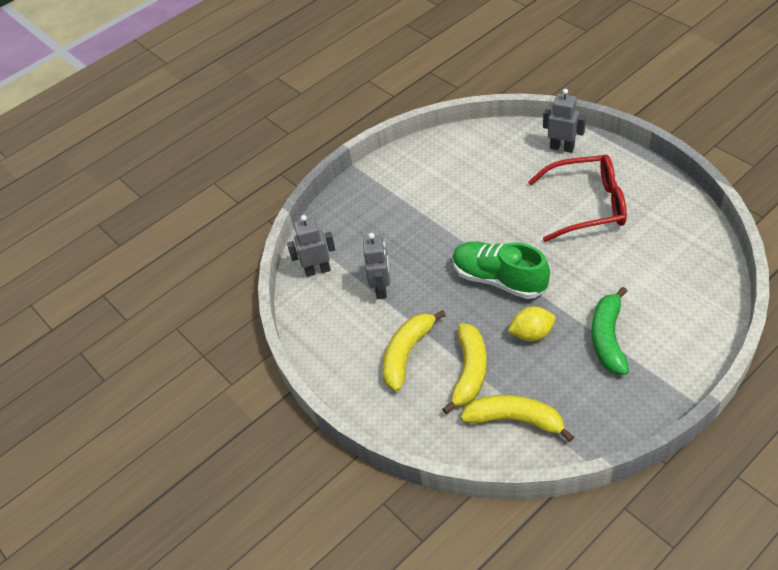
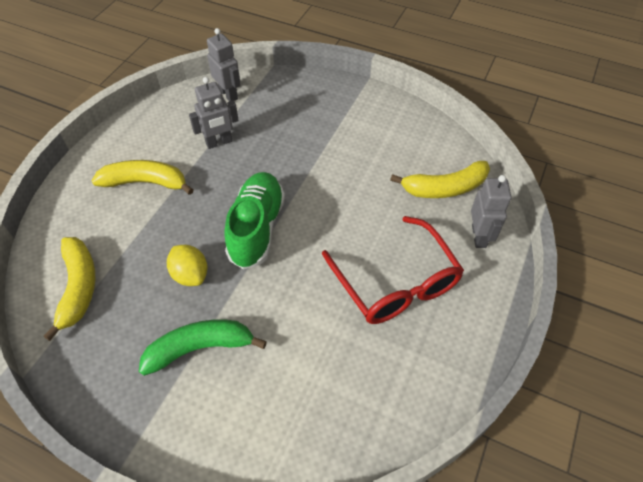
camera: 60 degrees right, 5 degrees up
yellow banana [442,323,487,414] -> yellow banana moved to [390,161,490,198]

